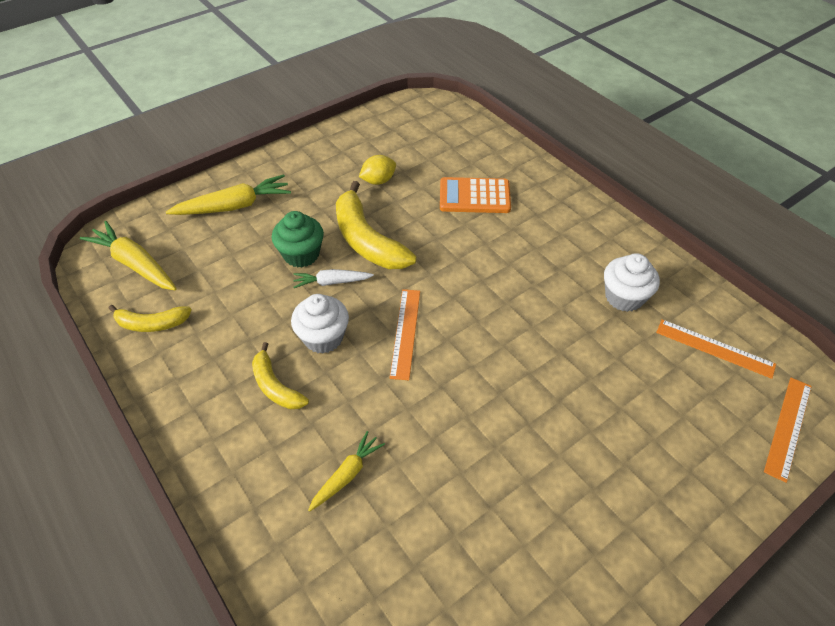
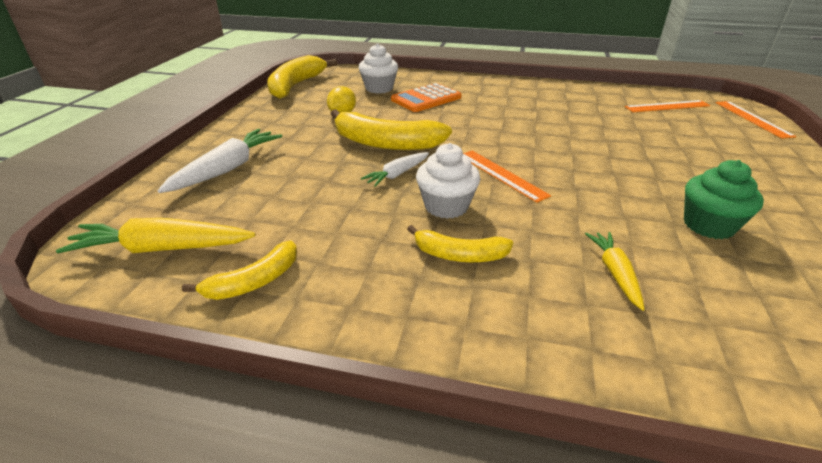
camera: 40 degrees left, 15 degrees down
yellow carrot [166,174,291,215] -> white carrot [157,129,282,193]
green cupcake [272,211,324,268] -> green cupcake moved to [684,160,764,239]
white cupcake [604,253,660,312] -> white cupcake moved to [359,44,398,94]
none -> yellow banana [267,55,337,99]

